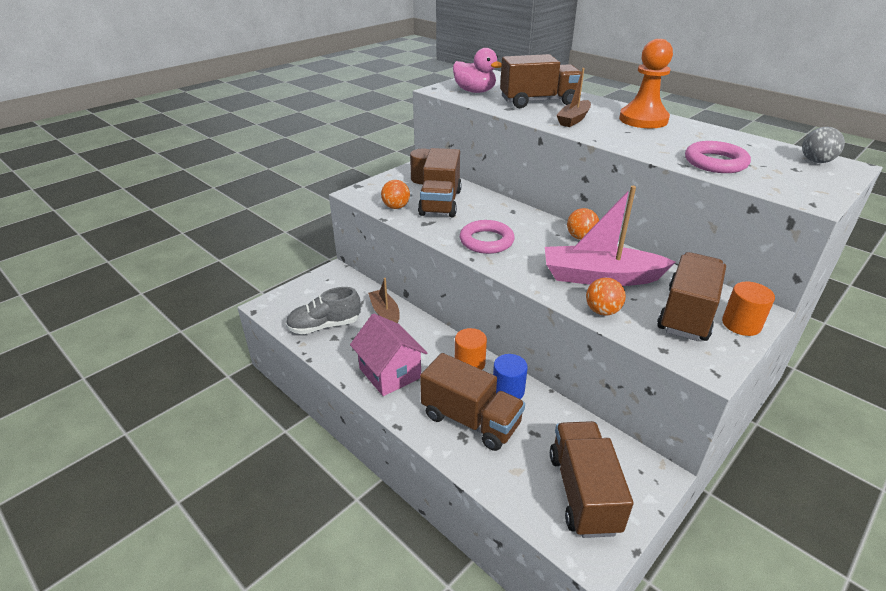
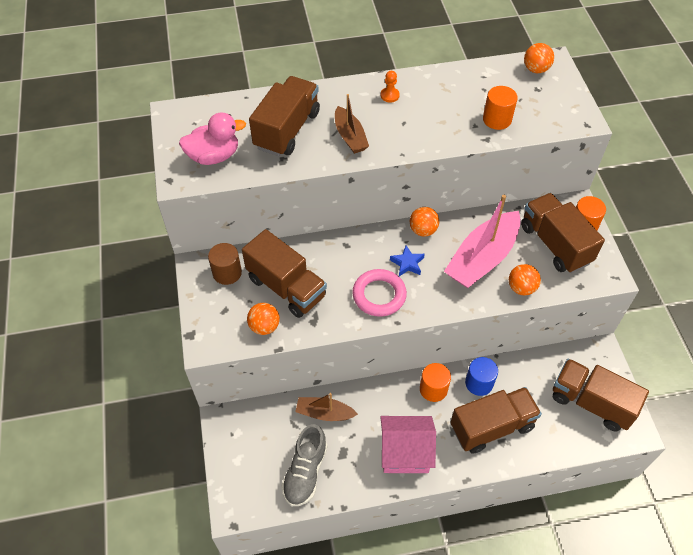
camera: 55 degrees left, 20 degrees up
orange pawn [619,39,673,128] -> orange pawn [381,71,400,103], size x0.41
pink ring [685,141,751,173] -> orange cylinder [483,86,518,130]
grey ball [802,127,845,163] -> orange ball [524,43,554,73]
none -> blue star [390,246,425,276]

